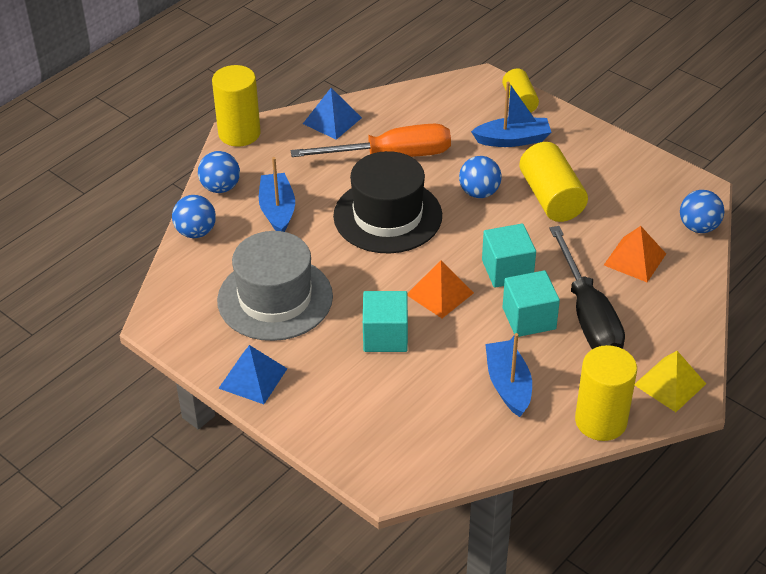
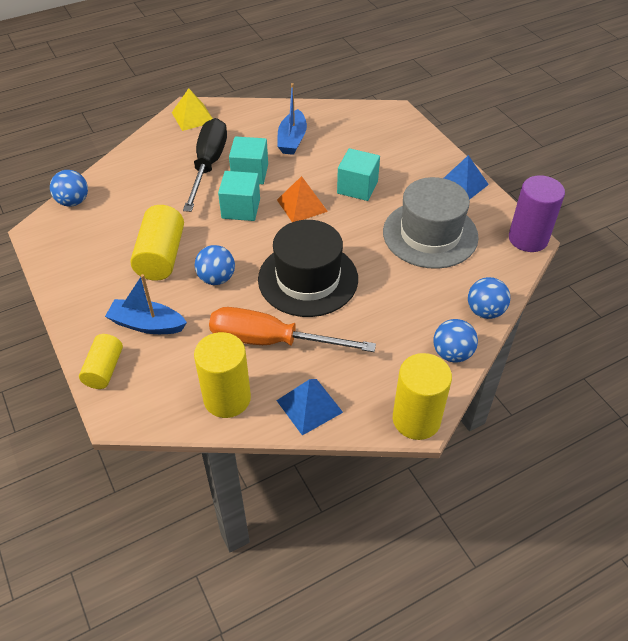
camera: 160 degrees left, 5 degrees up
blue boat [259,157,295,232] -> none
yellow cylinder [575,345,637,441] -> yellow cylinder moved to [194,332,251,418]
orange pyramid [604,226,666,282] -> none
none -> purple cylinder [509,175,565,252]

